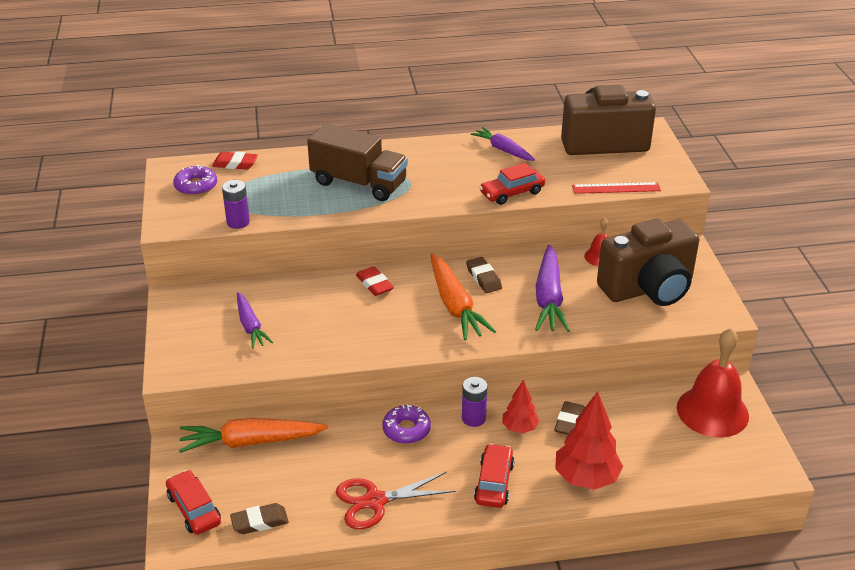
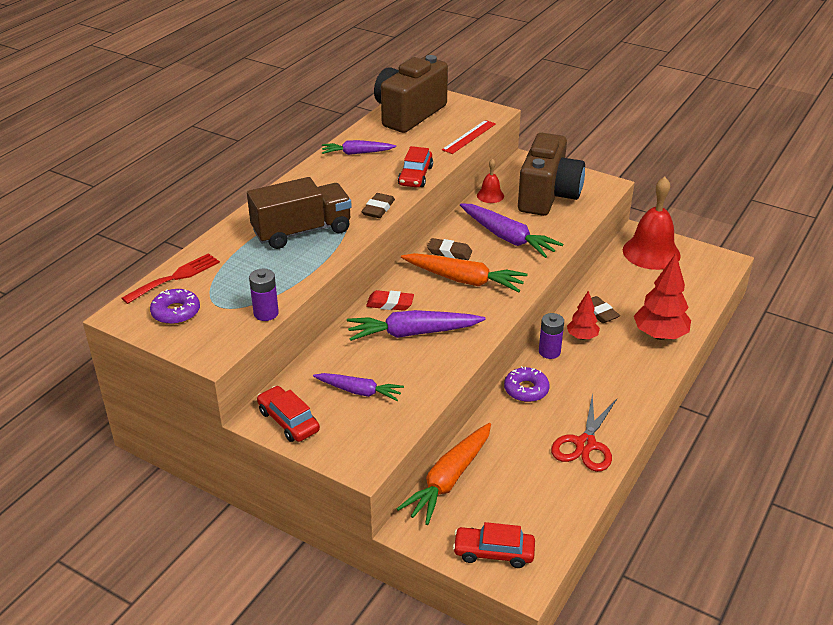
camera: 50 degrees left, 0 degrees up
red eraser [212,152,258,169] -> red fork [122,253,220,304]
brown eraser [230,503,289,534] -> brown eraser moved to [361,193,395,218]
red car [474,443,514,508] -> red car moved to [257,386,320,442]
none -> purple carrot [347,310,486,341]

